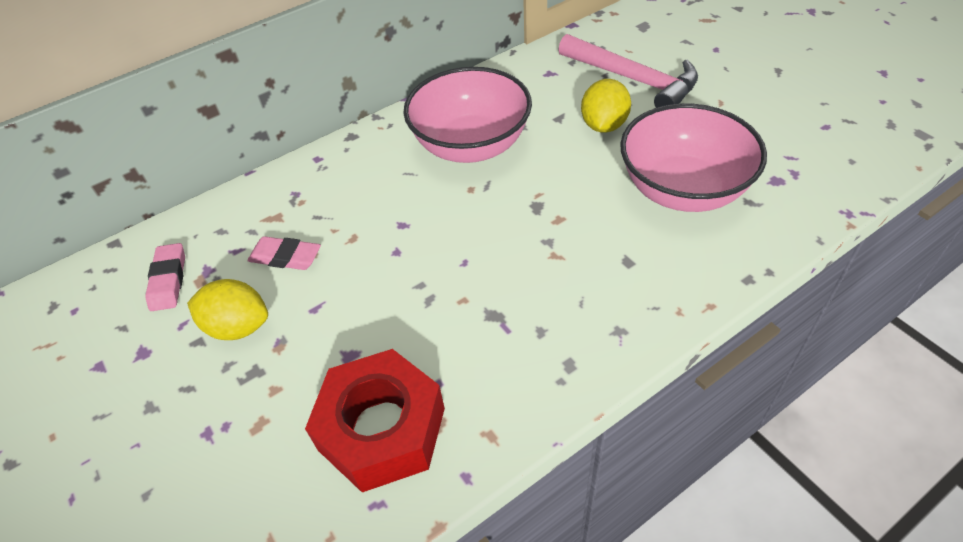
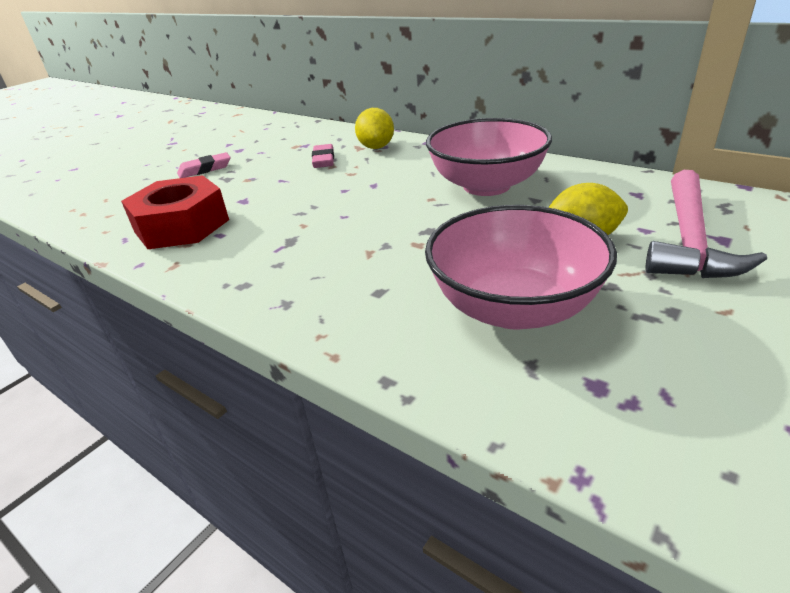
camera: 70 degrees right, 15 degrees down
pink eraser [145,243,185,311] -> pink eraser moved to [177,152,231,178]
yellow lemon [187,279,268,340] -> yellow lemon moved to [355,108,394,149]

